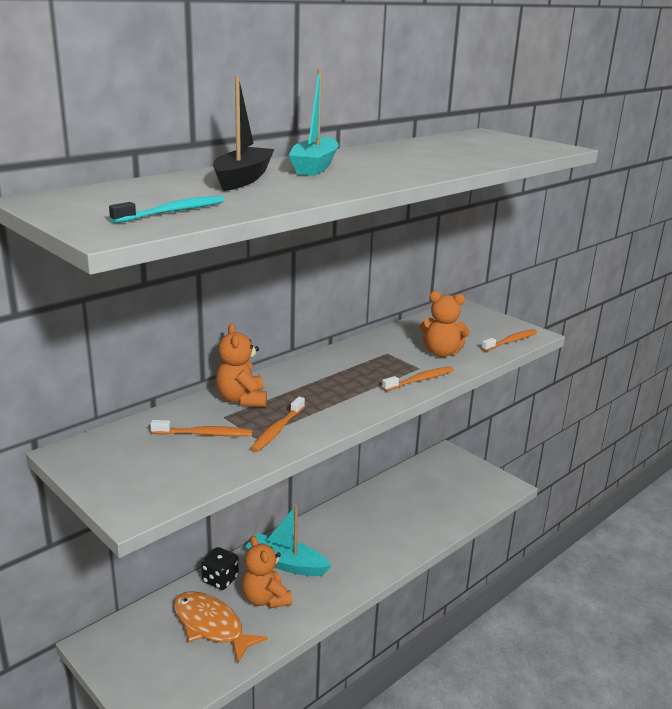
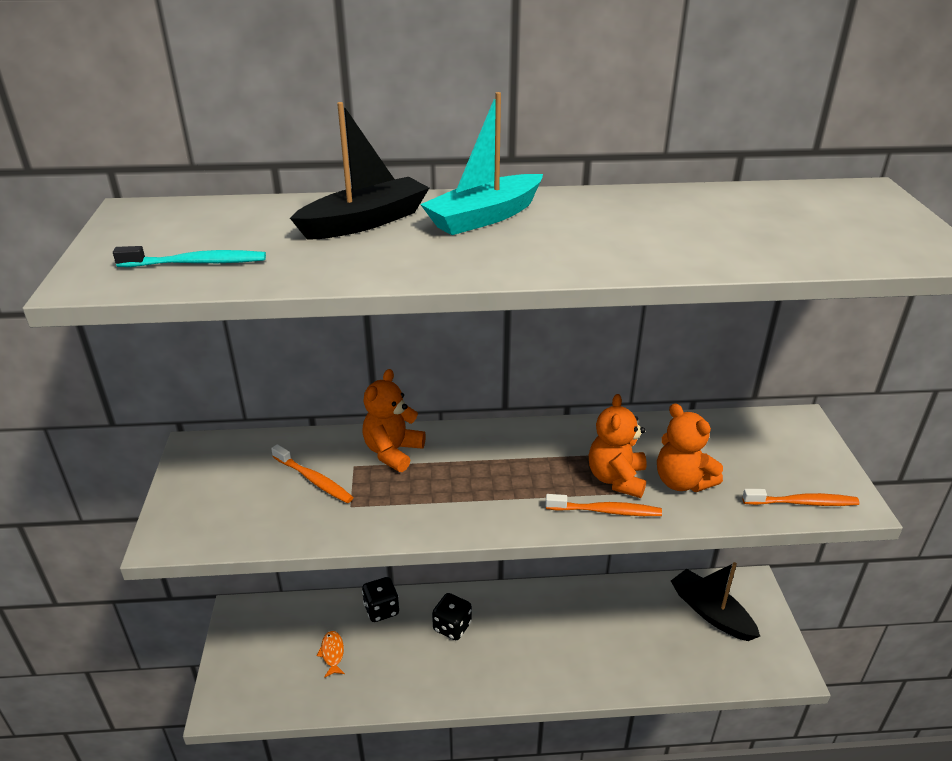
camera: 40 degrees right, 10 degrees up
orange fish [174,591,268,663] -> orange fish [316,631,345,678], size x0.47
orange teddy bear [242,536,292,608] -> orange teddy bear moved to [589,394,647,498]
turquoise boat [245,505,332,576] -> black dice [432,593,472,640]
orange toothbrush [251,397,305,452] -> none
none -> black boat [671,562,760,641]

